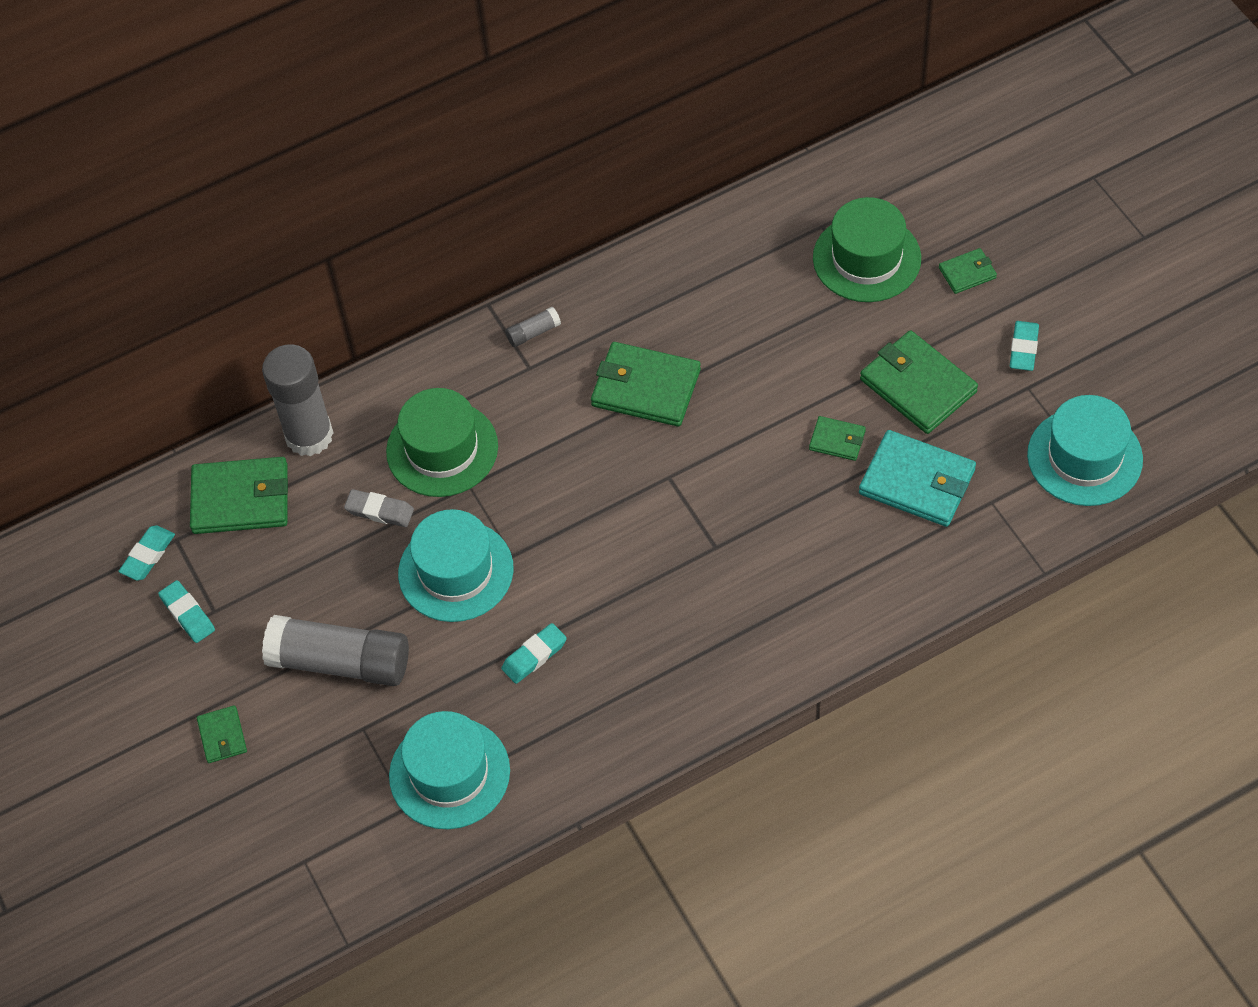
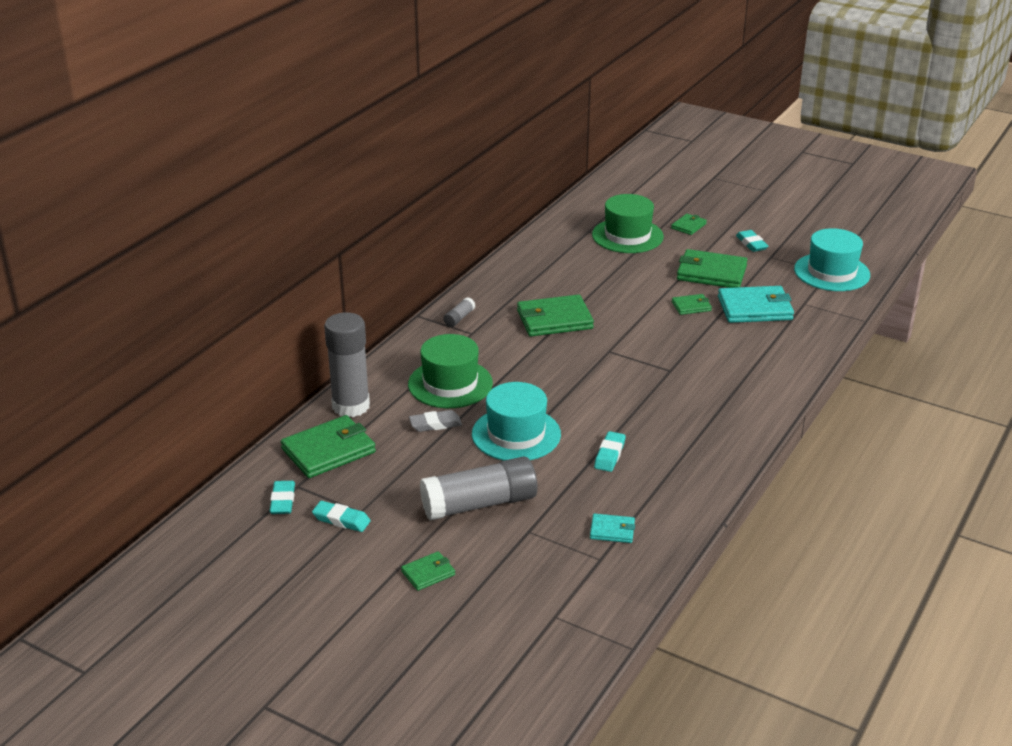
camera: 35 degrees left, 25 degrees down
green wallet [197,705,247,763] -> green wallet turned 75 degrees counterclockwise [401,551,455,591]
turquoise hat [389,711,510,829] -> turquoise wallet [590,513,635,543]

